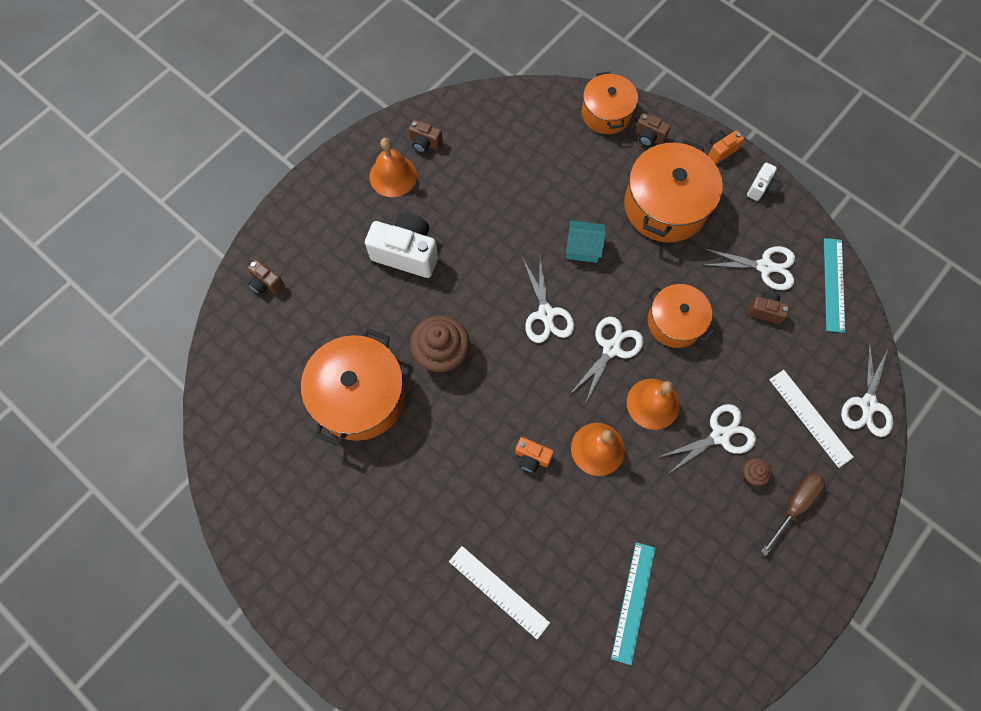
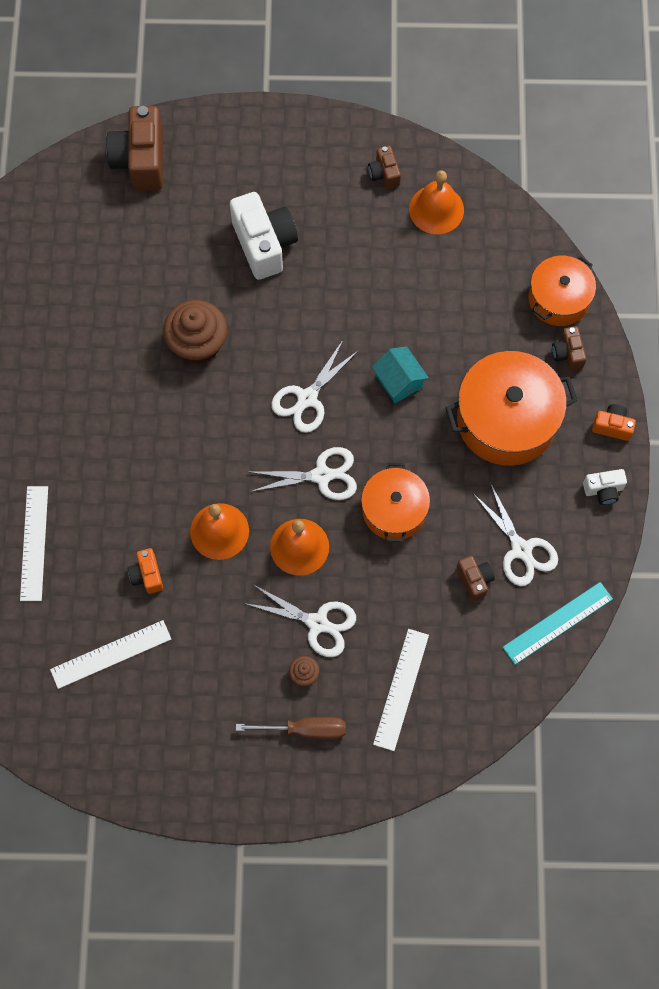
camera: 50 degrees right, 0 degrees up
brown camera [247,259,284,295] -> brown camera [106,106,163,191], size x1.97
orange pot [301,328,405,446] -> none
orange bell [369,138,417,197] -> orange bell moved to [409,171,464,234]
orange camera [515,437,554,473] -> orange camera moved to [128,548,163,594]
turquoise ruler [611,542,656,665] -> white ruler [50,620,171,689]
white scissors [841,341,893,437] -> none

